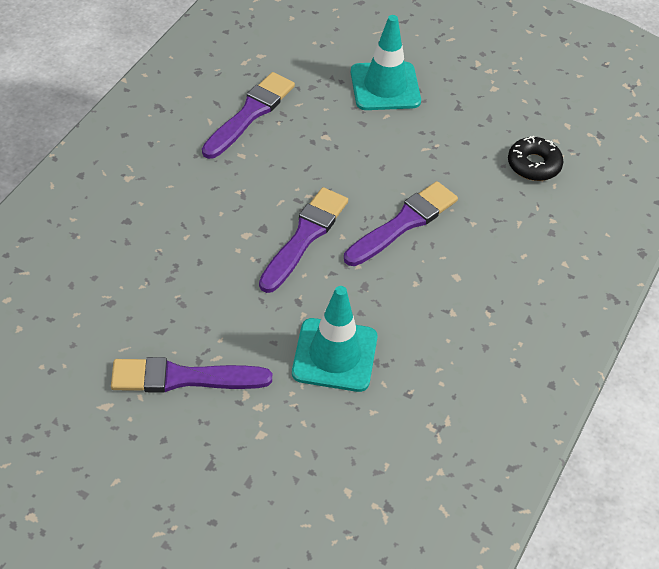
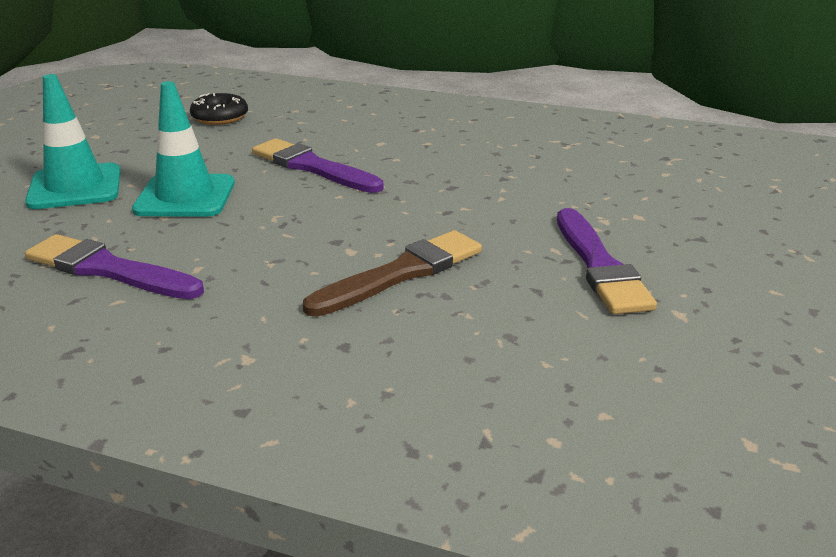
camera: 95 degrees left, 20 degrees down
purple brush [259,187,348,293] -> none
turquoise traffic cone [292,286,377,392] -> turquoise traffic cone moved to [132,81,235,217]
none -> brown brush [303,230,482,317]

